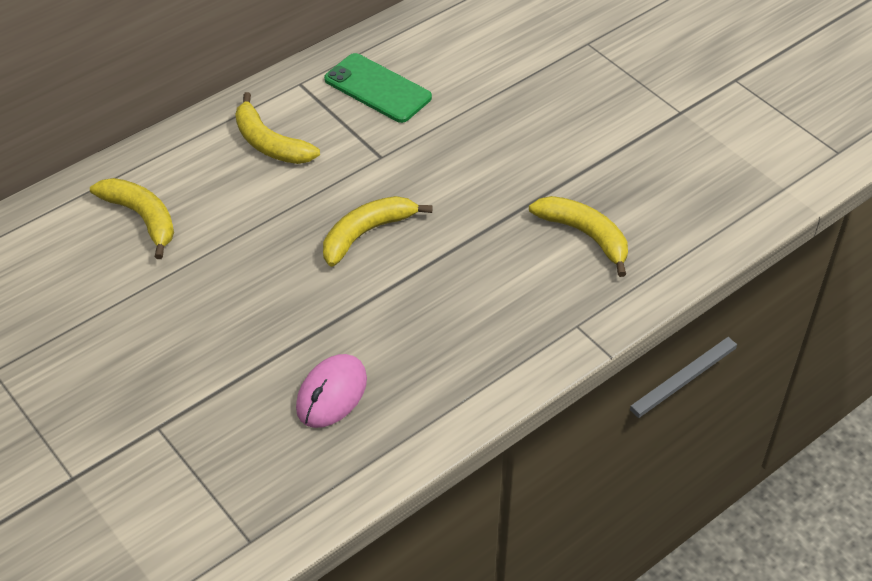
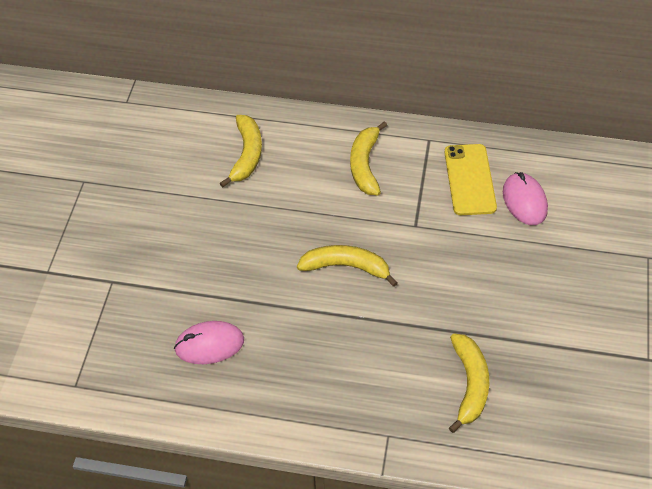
camera: 50 degrees right, 5 degrees up
green phone [324,53,432,123] -> yellow phone [445,144,497,215]
none -> pink mouse [503,172,548,225]

